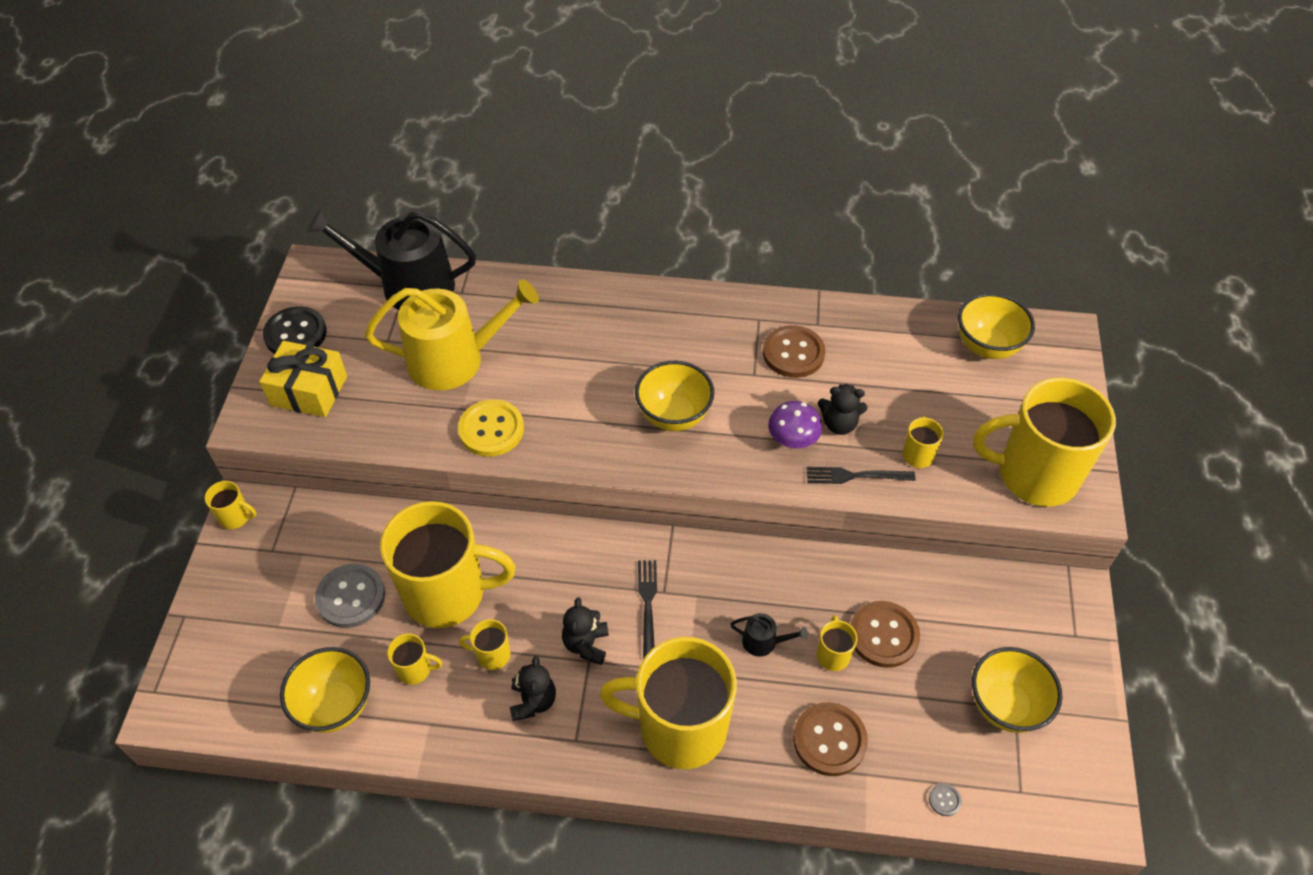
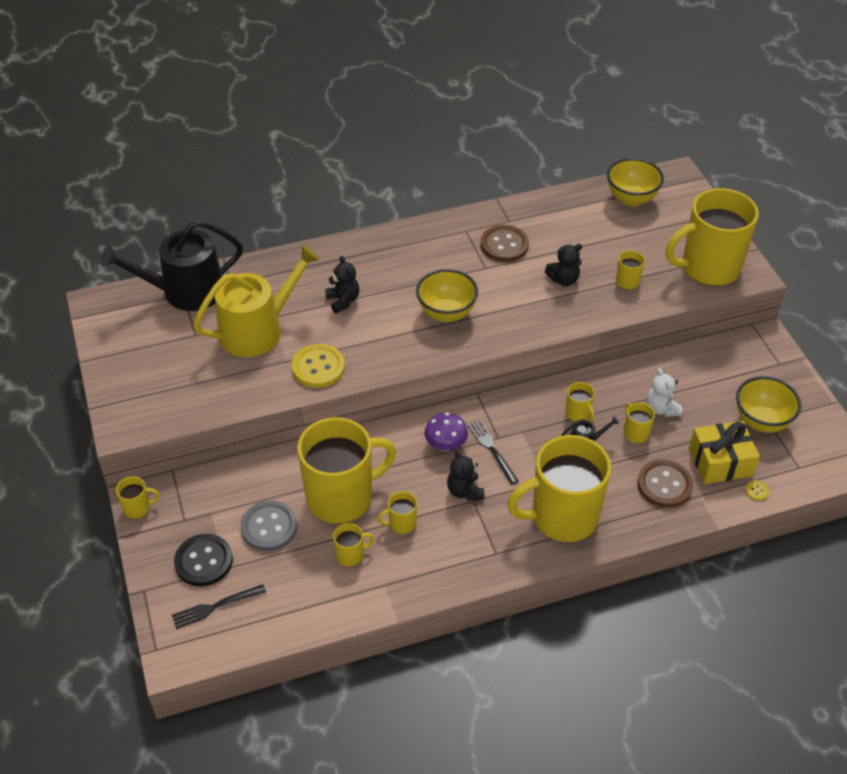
camera: 25 degrees left, 5 degrees down
yellow gift [259,341,347,417] -> yellow gift moved to [689,421,760,484]
black button [263,306,327,354] -> black button moved to [174,534,233,586]
yellow bowl [280,647,370,733] -> none
black teddy bear [510,656,556,721] -> black teddy bear moved to [325,256,359,313]
purple mushroom [768,401,822,448] -> purple mushroom moved to [425,413,468,451]
black fork [807,467,915,484] -> black fork moved to [172,584,266,629]
brown button [851,601,920,668] -> white teddy bear [646,368,682,417]
grey button [929,783,962,816] -> yellow button [745,480,769,501]
none -> yellow mug [565,382,595,422]

